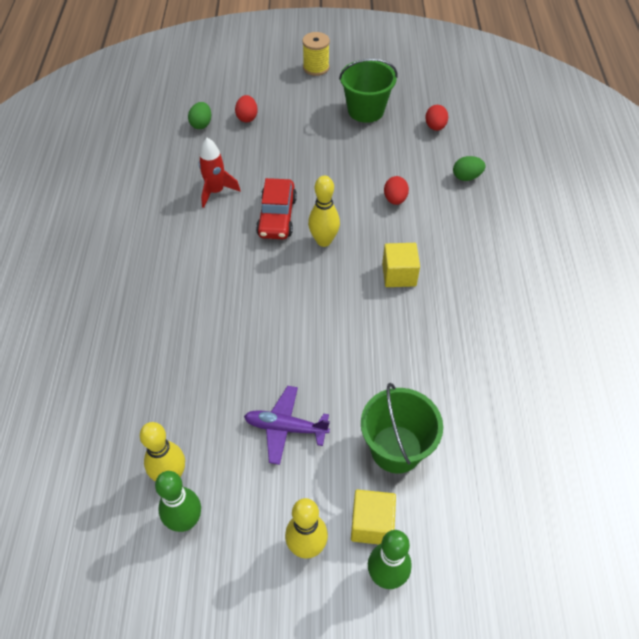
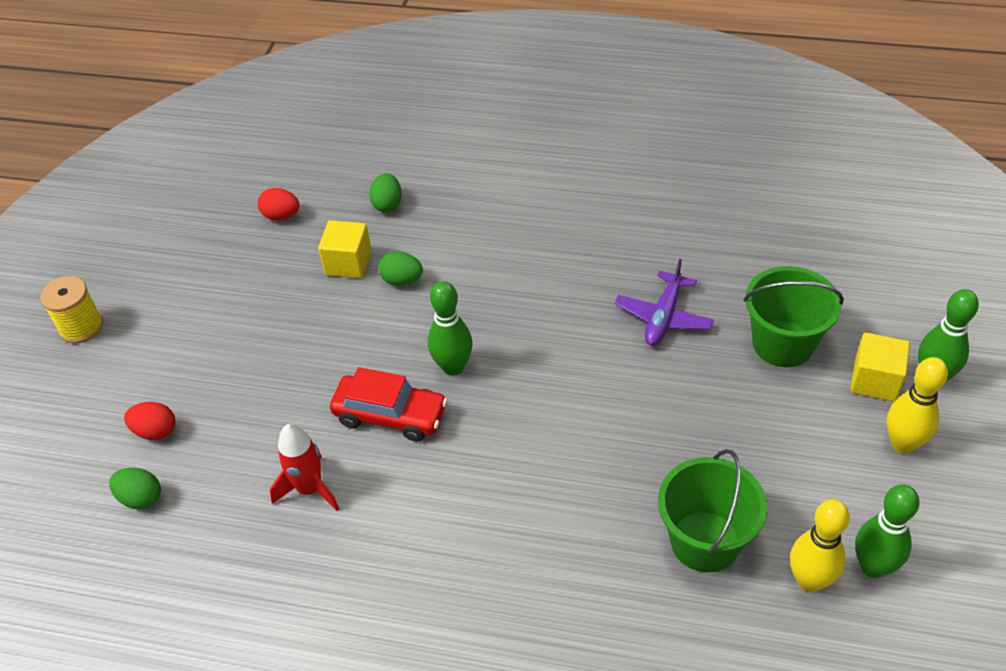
camera: 75 degrees left, 5 degrees down
purple plane [244,386,330,465] -> purple plane moved to [615,259,714,346]
yellow bowling pin [308,176,340,247] -> green bowling pin [428,281,472,376]
green bucket [339,59,397,123] -> green bucket moved to [658,449,767,573]
yellow cube [382,243,420,287] -> yellow cube moved to [318,220,372,278]
red egg [384,176,409,205] -> green egg [378,251,423,286]

